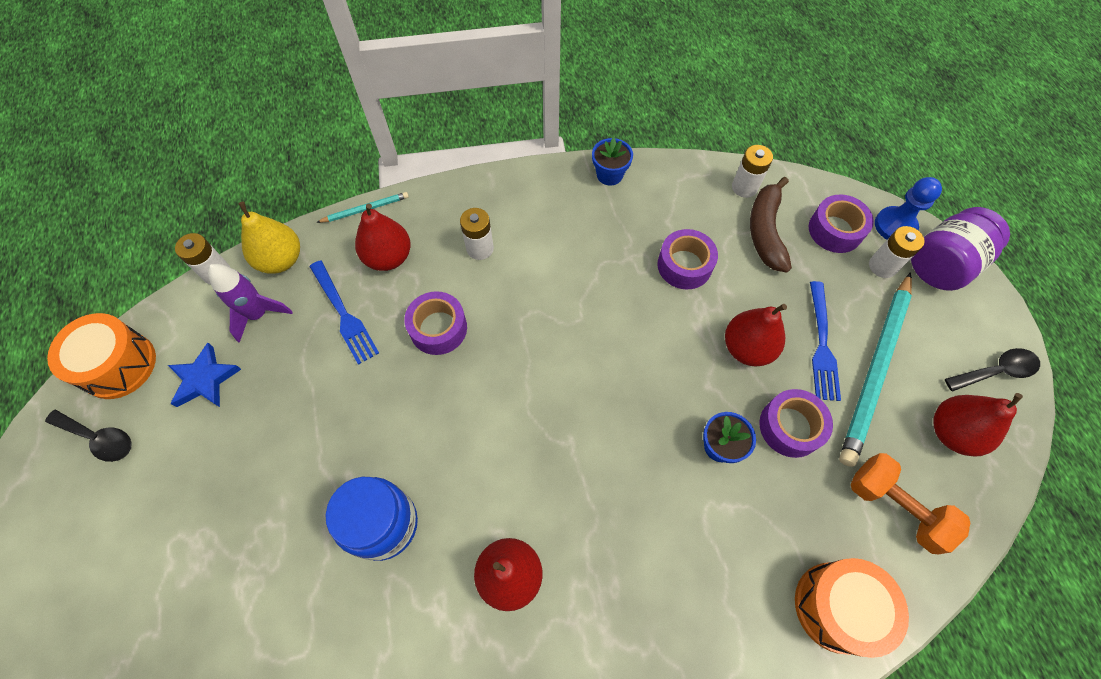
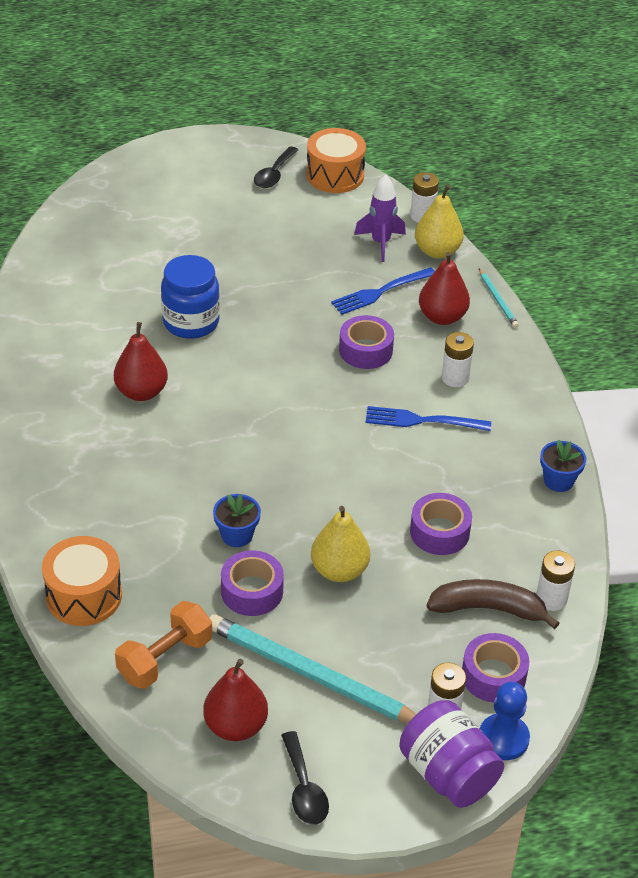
camera: 90 degrees right, 20 degrees down
blue star [168,343,241,407] -> none
red pear [725,304,787,366] -> yellow pear [311,506,370,582]
blue fork [810,281,841,401] -> blue fork moved to [366,406,491,431]

